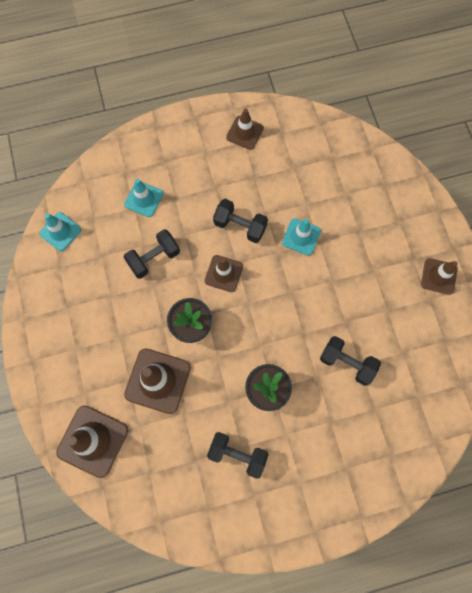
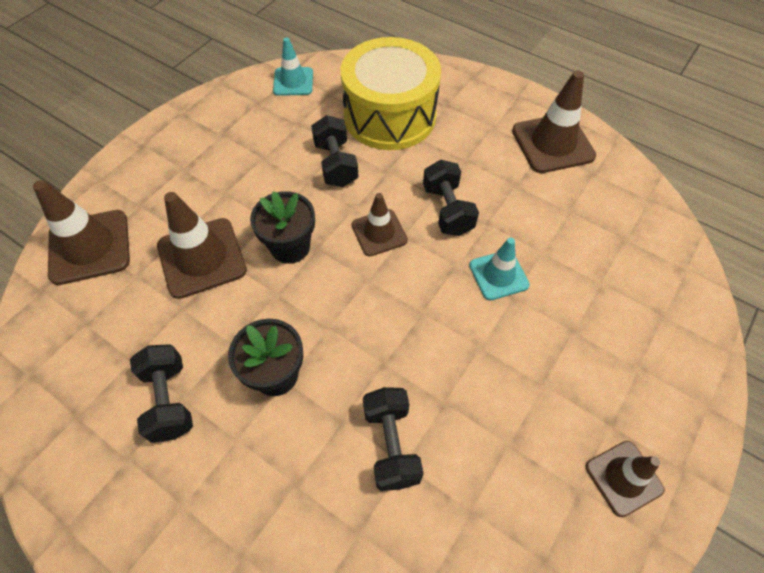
camera: 50 degrees right, 15 degrees down
turquoise traffic cone [124,179,163,217] -> yellow drum [341,37,441,150]
black dumbbell [124,229,180,279] -> black dumbbell turned 60 degrees clockwise [311,115,358,187]
brown traffic cone [226,109,264,150] -> brown traffic cone [512,70,596,173], size x1.60

